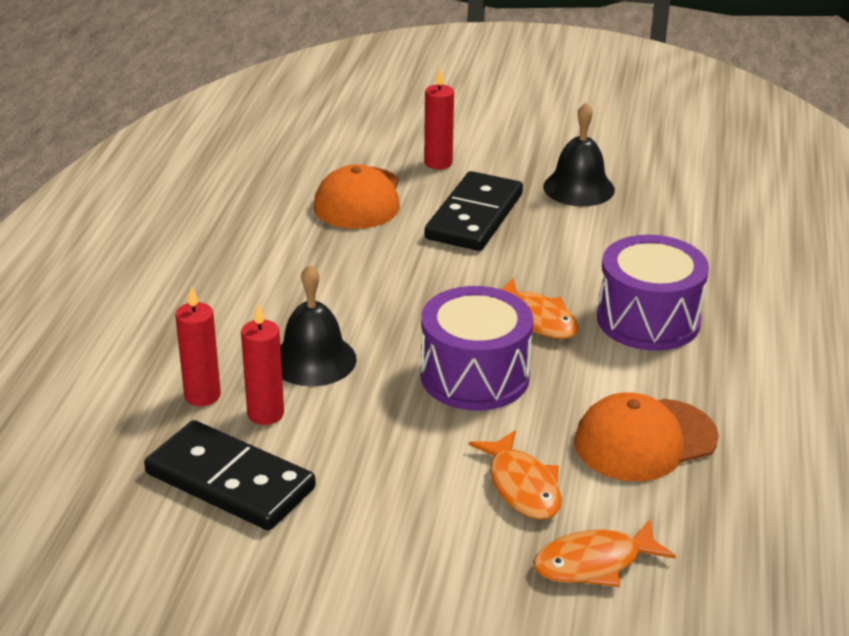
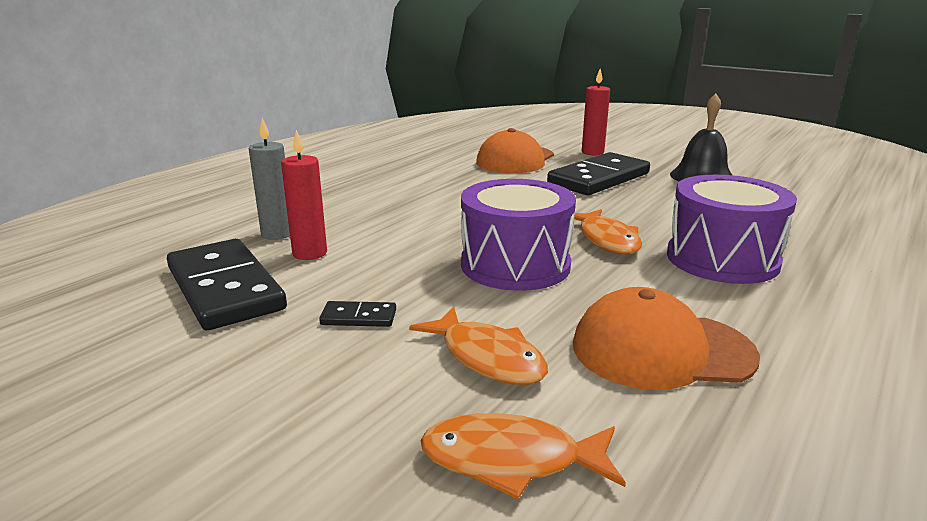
camera: 25 degrees right, 10 degrees down
red candle [175,286,221,406] -> grey candle [249,118,290,240]
black bell [280,264,357,386] -> none
orange fish [469,430,562,520] -> orange fish turned 45 degrees counterclockwise [409,306,548,385]
none -> black domino [319,301,396,327]

